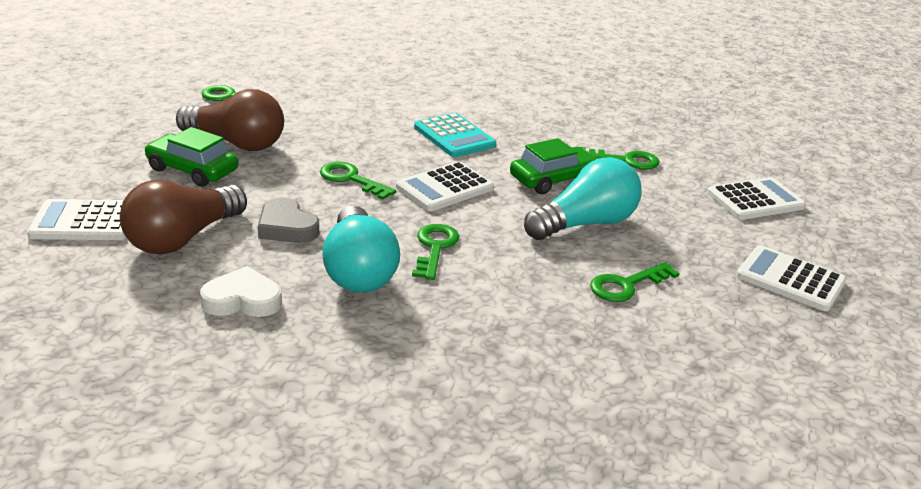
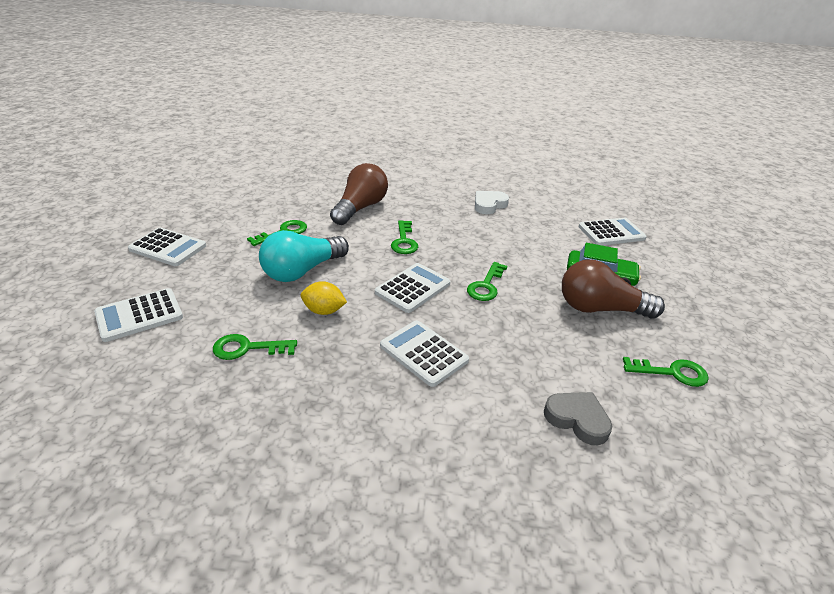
camera: 170 degrees right, 5 degrees up
brown light bulb [120,180,247,255] -> brown light bulb moved to [330,163,388,225]
white heart [200,266,282,317] -> white heart turned 150 degrees clockwise [475,191,509,214]
grey heart [258,197,319,243] -> grey heart moved to [544,392,612,445]
green key [320,162,396,200] -> green key turned 90 degrees clockwise [467,262,507,301]
turquoise light bulb [322,206,400,293] -> none
turquoise calculator [414,113,496,157] -> white calculator [380,320,469,387]
green car [510,138,598,194] -> yellow lemon [301,281,347,315]

